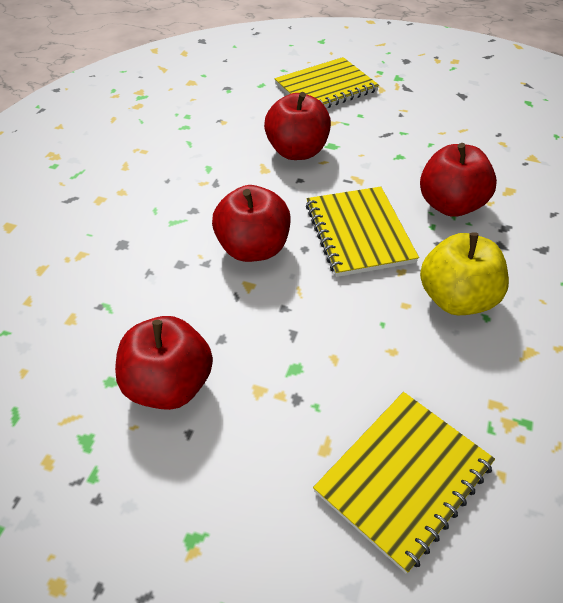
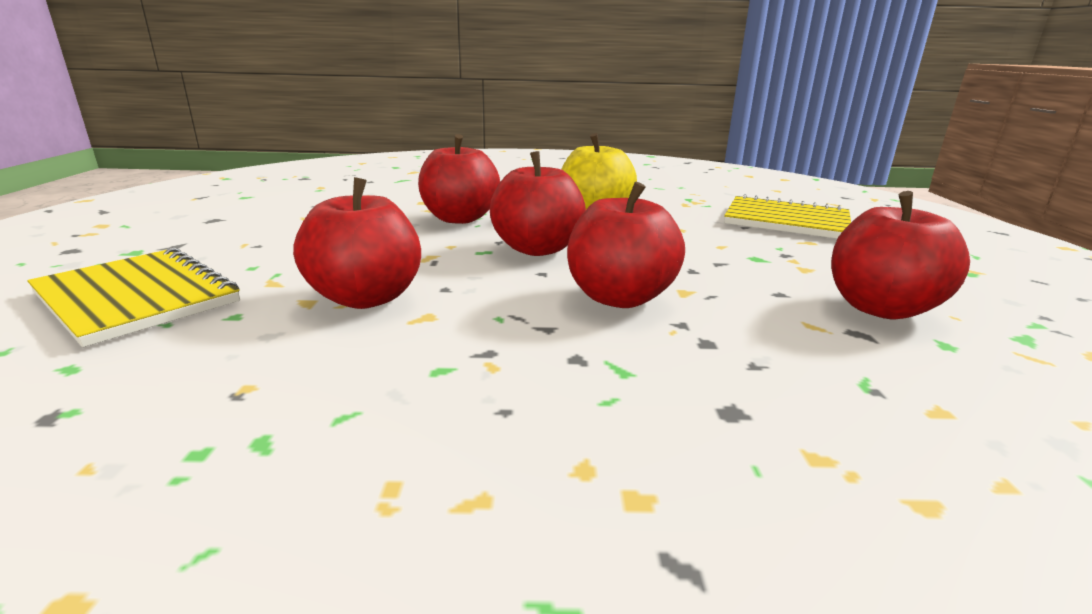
camera: 110 degrees left, 25 degrees down
yellow notebook [306,187,419,277] -> red apple [490,151,586,256]

